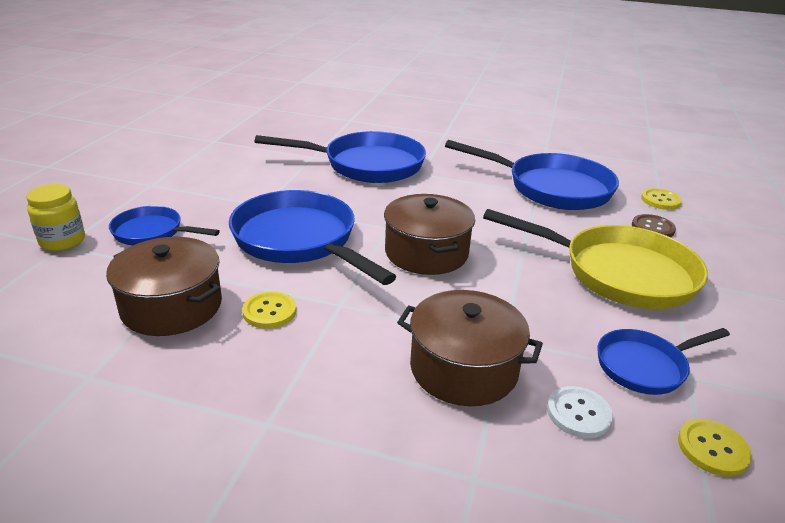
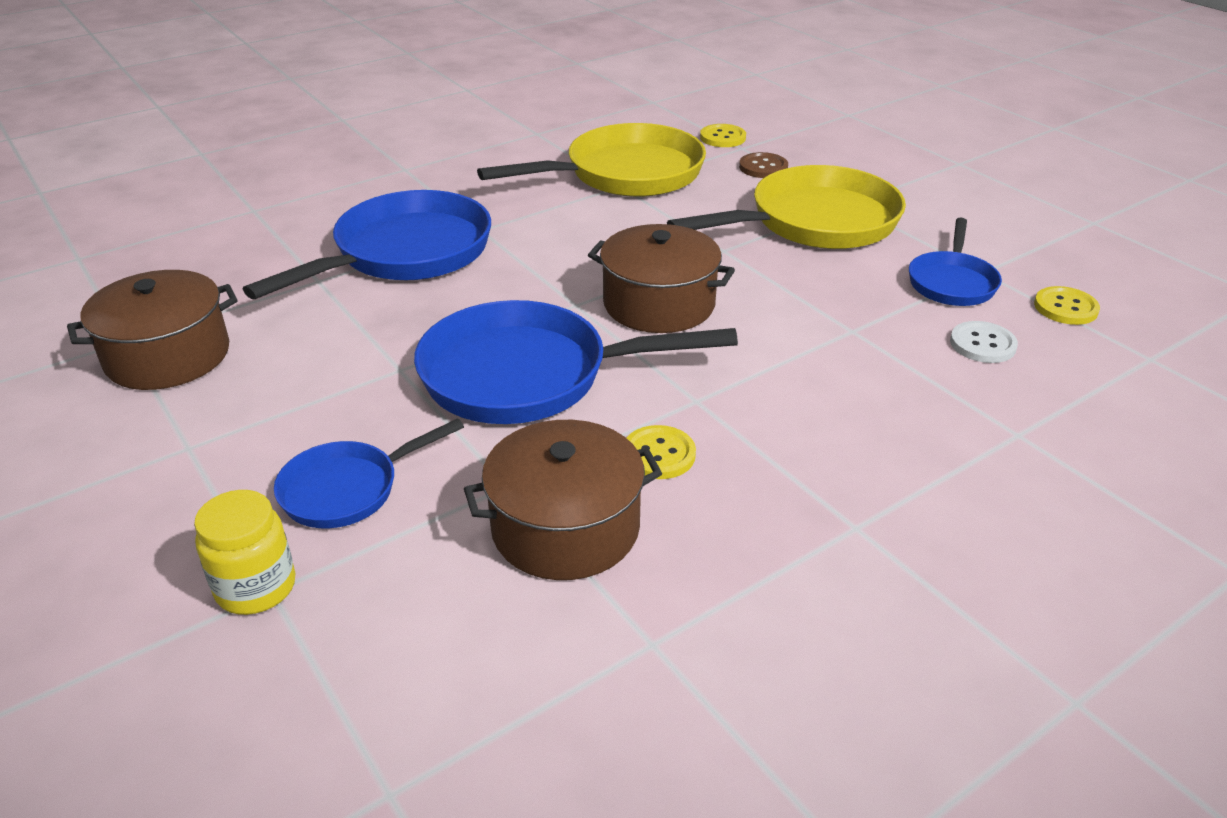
camera: 50 degrees left, 5 degrees up
brown pot [397,290,543,406] -> brown pot moved to [67,270,237,390]
blue pan [445,140,619,210] -> yellow pan [477,123,706,197]

